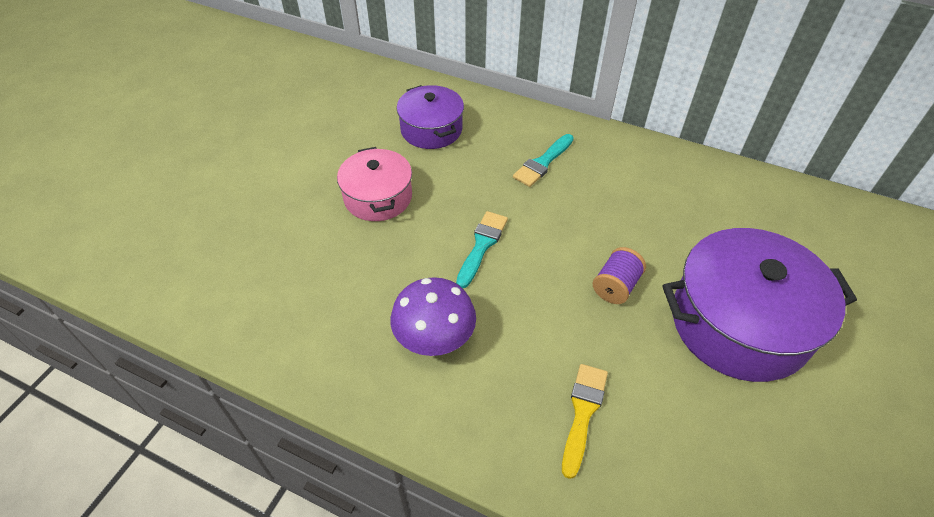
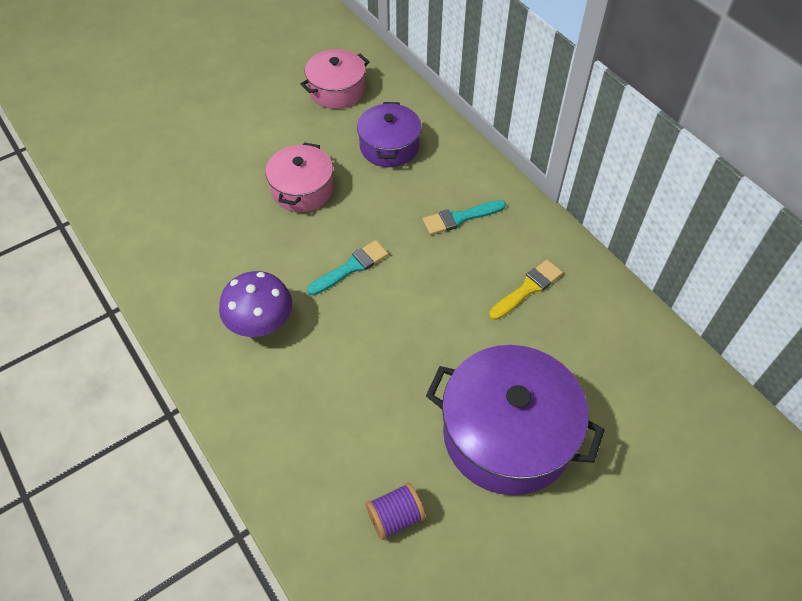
camera: 30 degrees right, 5 degrees up
yellow brush [562,364,608,479] -> yellow brush moved to [489,260,563,320]
purple spool [593,247,646,304] -> purple spool moved to [366,483,426,540]
none -> pink pot [300,49,369,109]

